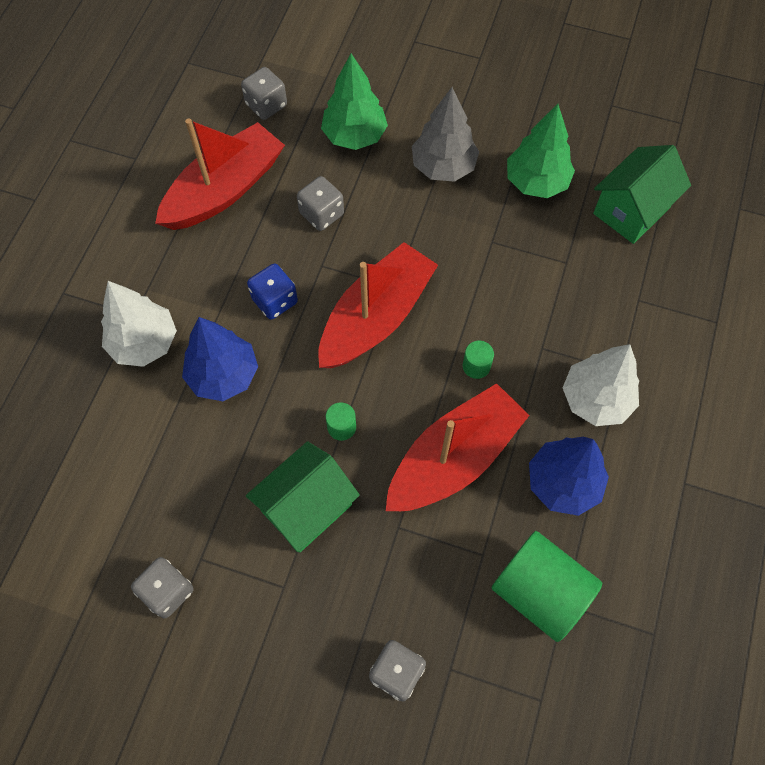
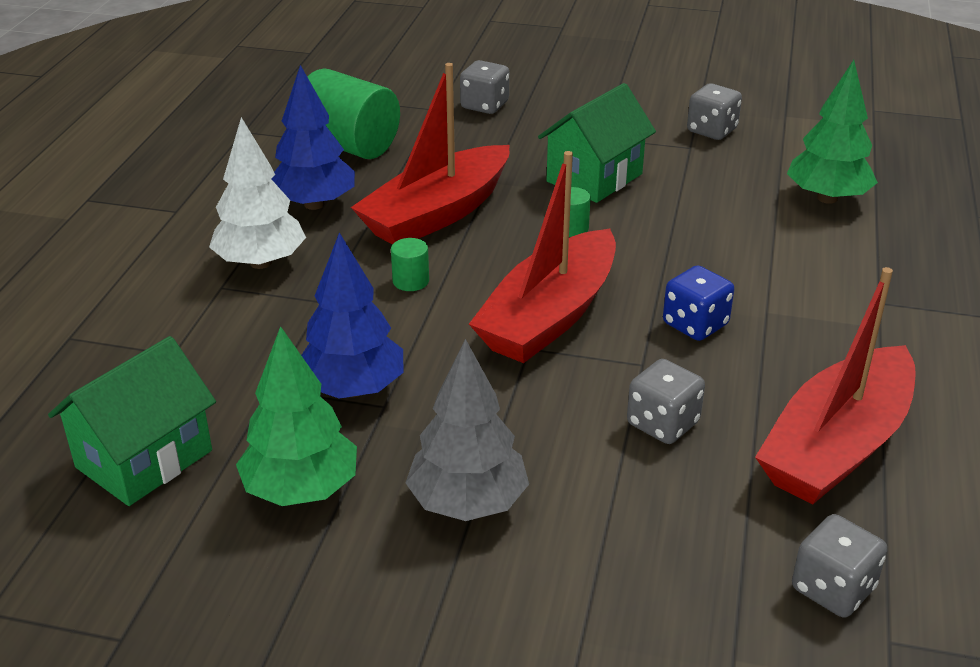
camera: 175 degrees right, 30 degrees down
white tree [101,281,177,367] -> none
blue tree [182,317,258,401] -> blue tree moved to [301,232,403,399]
green tree [321,54,388,150] -> green tree moved to [787,60,878,204]

